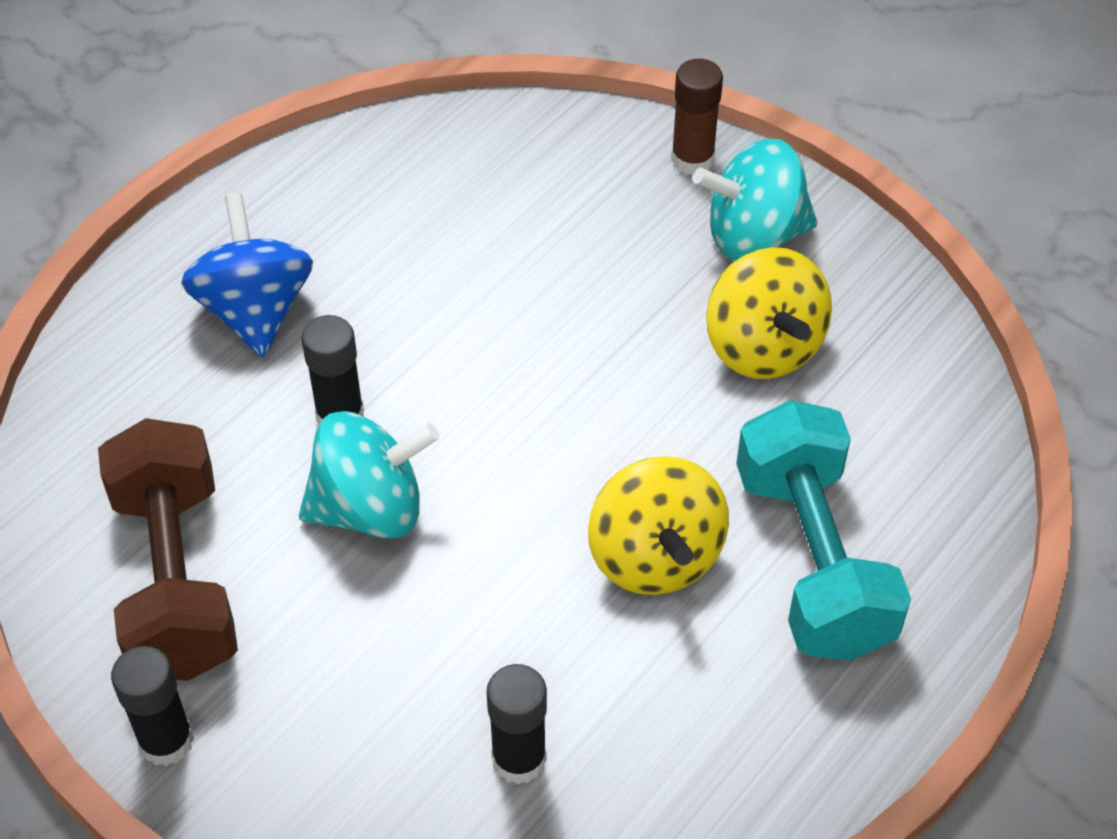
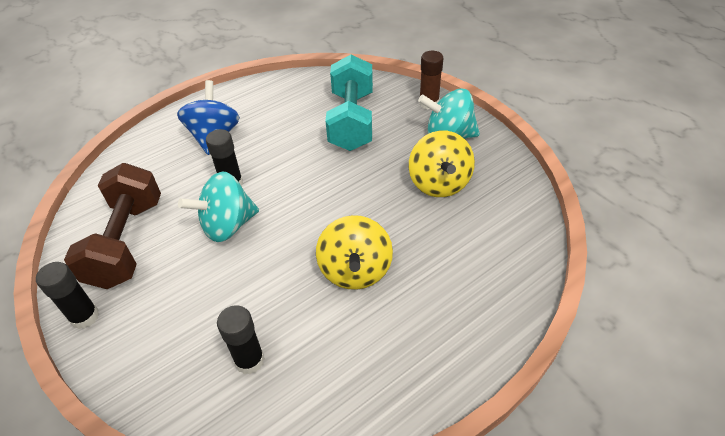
camera: 15 degrees right, 5 degrees down
turquoise spinning top [299,411,440,539] -> turquoise spinning top turned 150 degrees clockwise [178,171,259,242]
turquoise dumbbell [736,400,911,661] -> turquoise dumbbell moved to [326,54,373,151]

